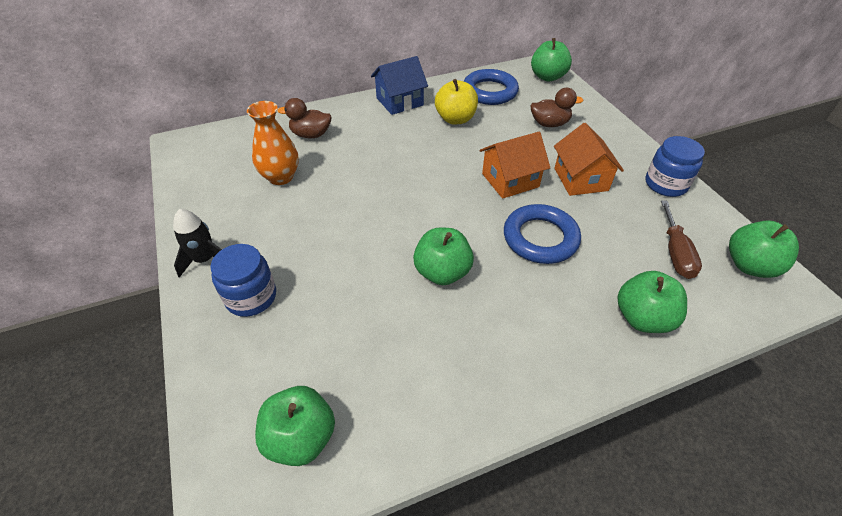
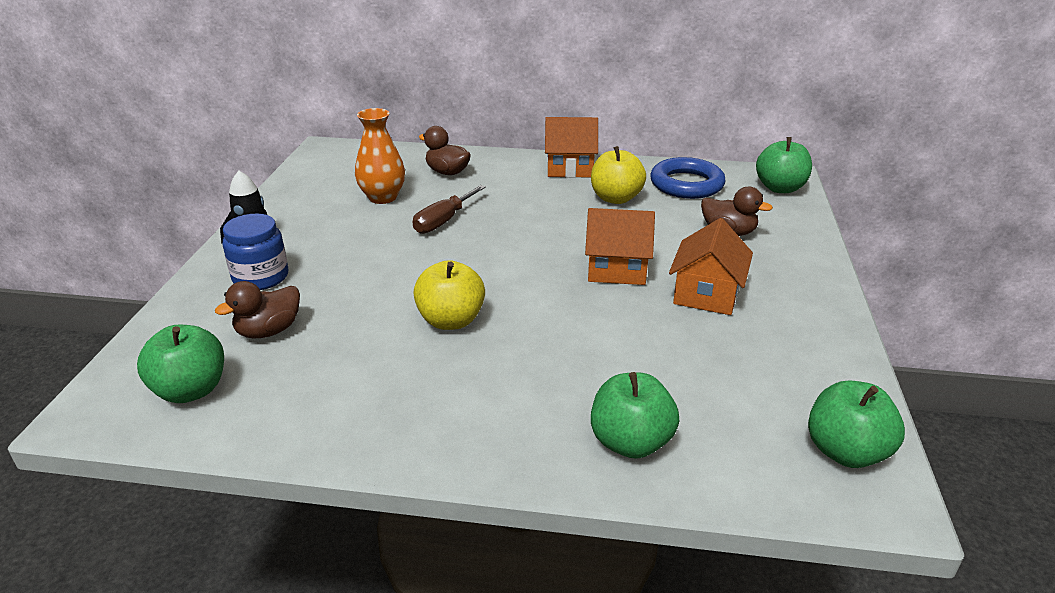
camera: 30 degrees right, 15 degrees down
blue house [371,56,428,115] -> orange house [545,117,598,178]
green apple [413,228,474,285] -> yellow apple [413,260,485,330]
blue ring [504,204,581,264] -> none
blue jar [645,136,705,197] -> none
brown screwdriver [661,200,702,279] -> brown screwdriver moved to [413,185,486,234]
none -> brown duck [215,281,300,339]

